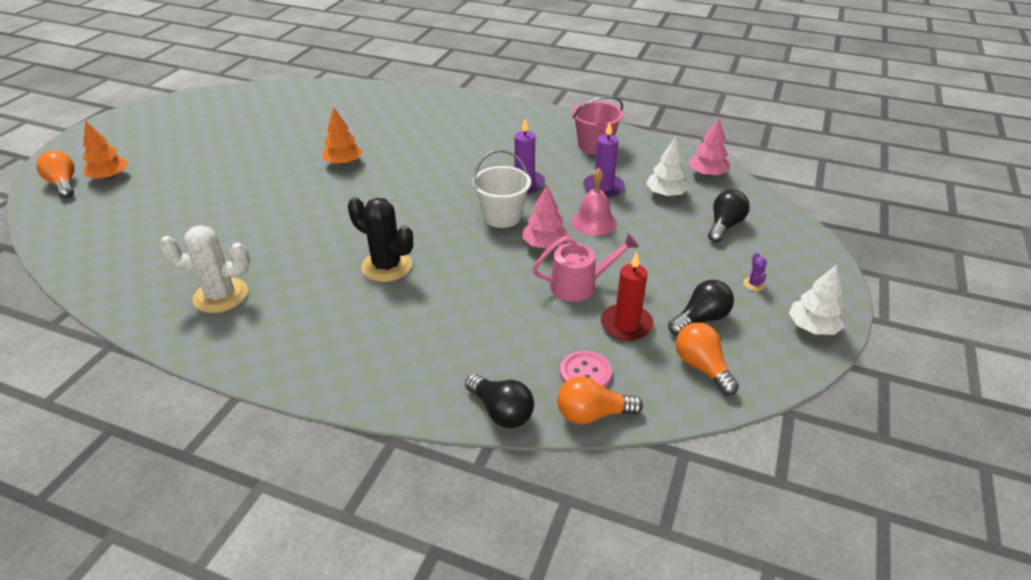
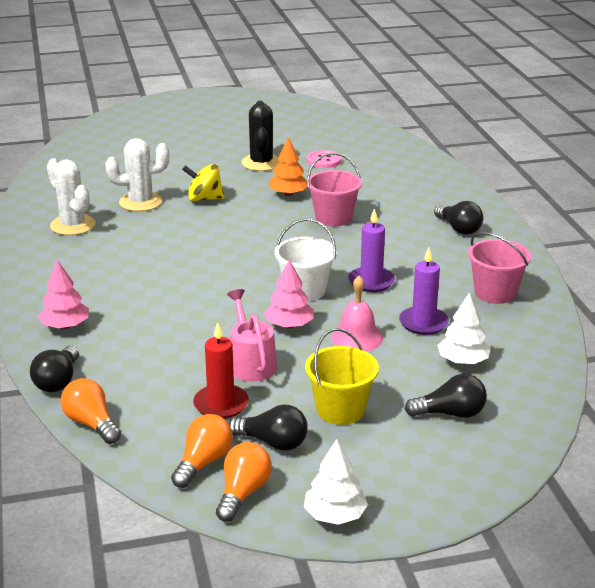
camera: 55 degrees right, 10 degrees down
orange light bulb [36,151,74,198] -> orange light bulb moved to [216,442,272,522]
orange tree [83,121,128,180] -> none
black cactus [348,197,413,282] -> black cactus moved to [242,101,280,171]
pink watering can [532,233,639,302] -> pink watering can turned 150 degrees counterclockwise [227,289,277,382]
pink button [560,351,612,387] -> pink button moved to [307,150,341,168]
pink tree [689,118,730,177] -> pink tree moved to [38,260,89,329]
purple cactus [743,252,767,291] -> none
none -> white cactus [105,138,169,212]
none -> yellow spinning top [182,164,225,201]
none -> yellow bucket [305,328,379,425]
none -> pink bucket [307,153,362,226]
none -> black light bulb [434,201,483,235]

